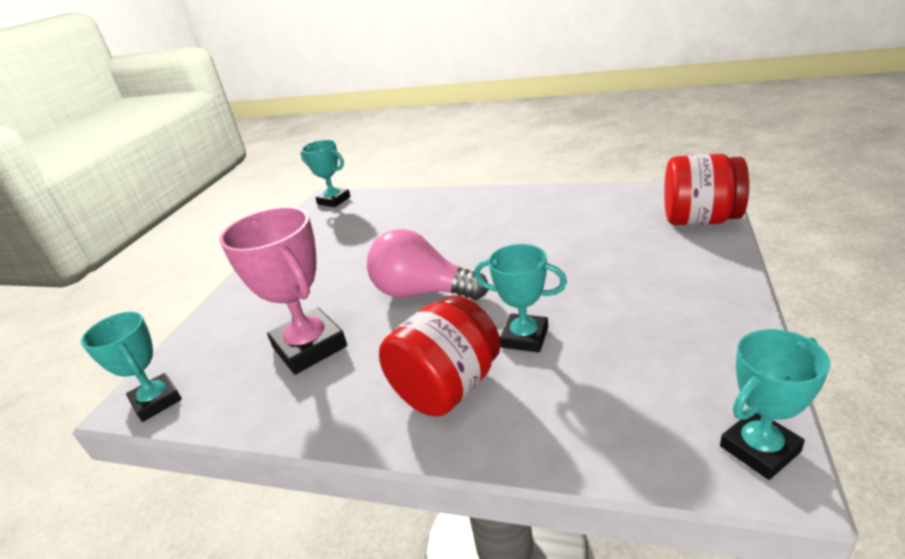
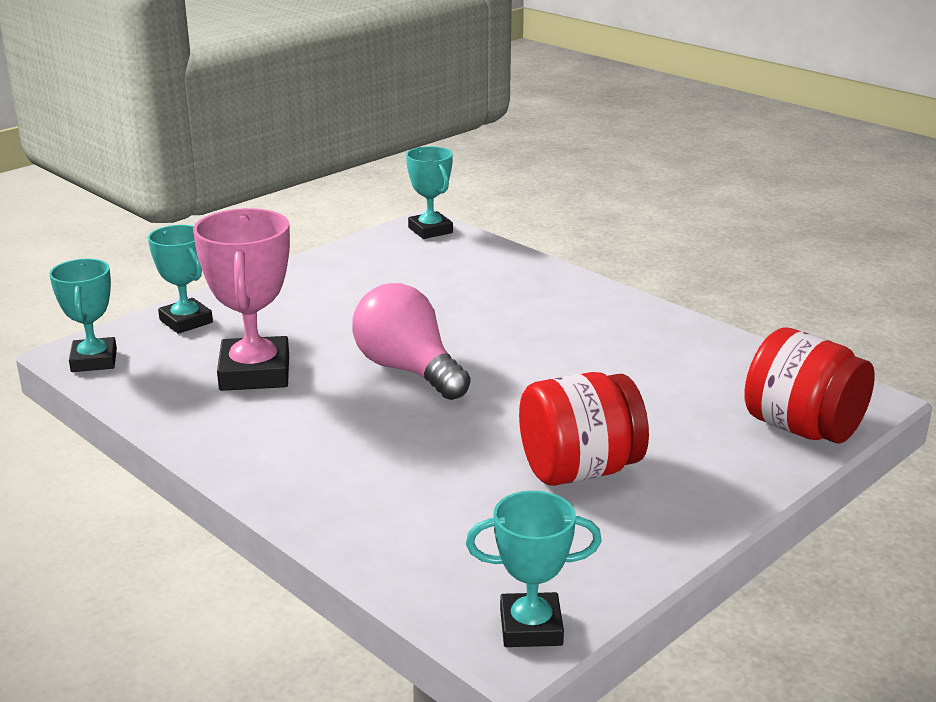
camera: 25 degrees right, 5 degrees down
red jar [379,295,501,417] -> red jar moved to [519,372,649,486]
turquoise trophy [474,244,567,352] -> turquoise trophy moved to [148,225,213,334]

